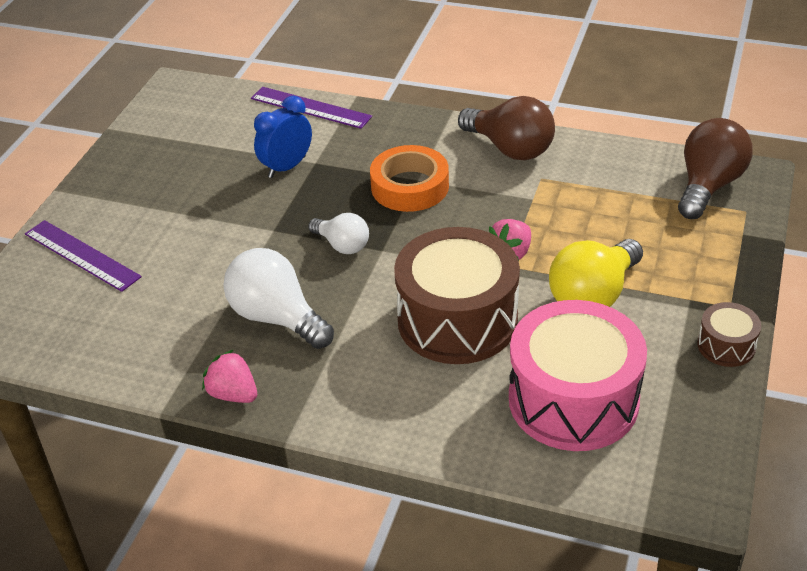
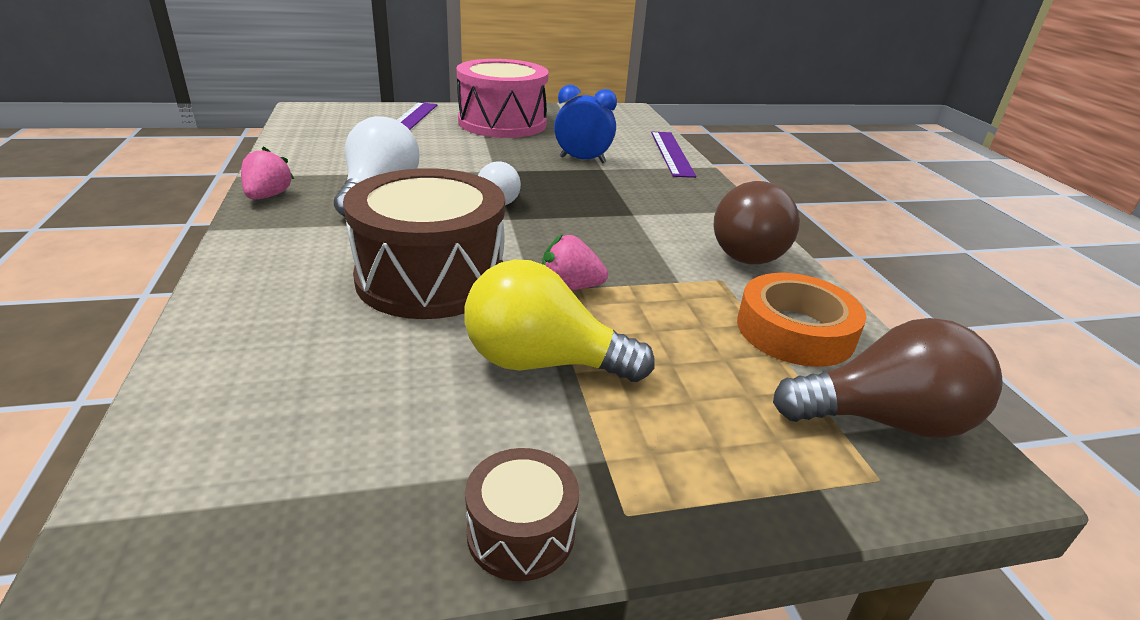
camera: 55 degrees right, 10 degrees down
orange tape [370,145,449,212] -> orange tape moved to [737,273,866,367]
pink drum [509,300,647,451] -> pink drum moved to [457,59,549,138]

